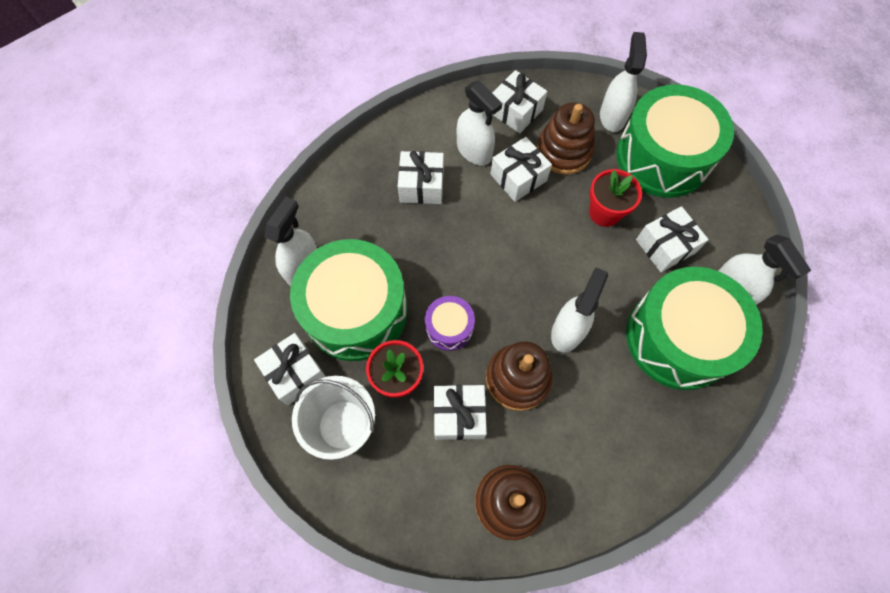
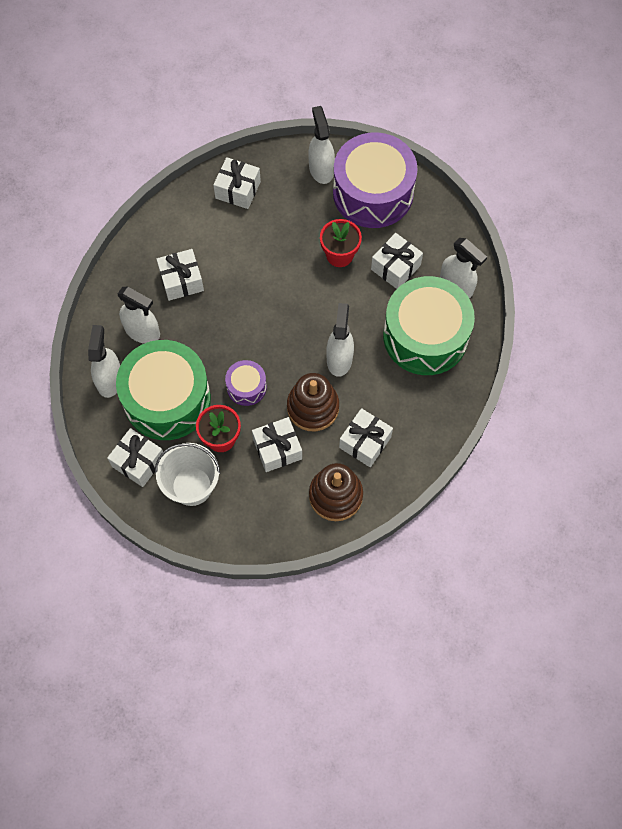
camera: 20 degrees left, 0 degrees up
white spray bottle [457,81,502,166] -> white spray bottle moved to [118,287,160,344]
white gift [490,137,552,202] -> white gift moved to [339,408,393,467]
brown stacking toy [537,102,595,174] -> none
green drum [617,84,734,198] -> purple drum [333,132,418,228]

